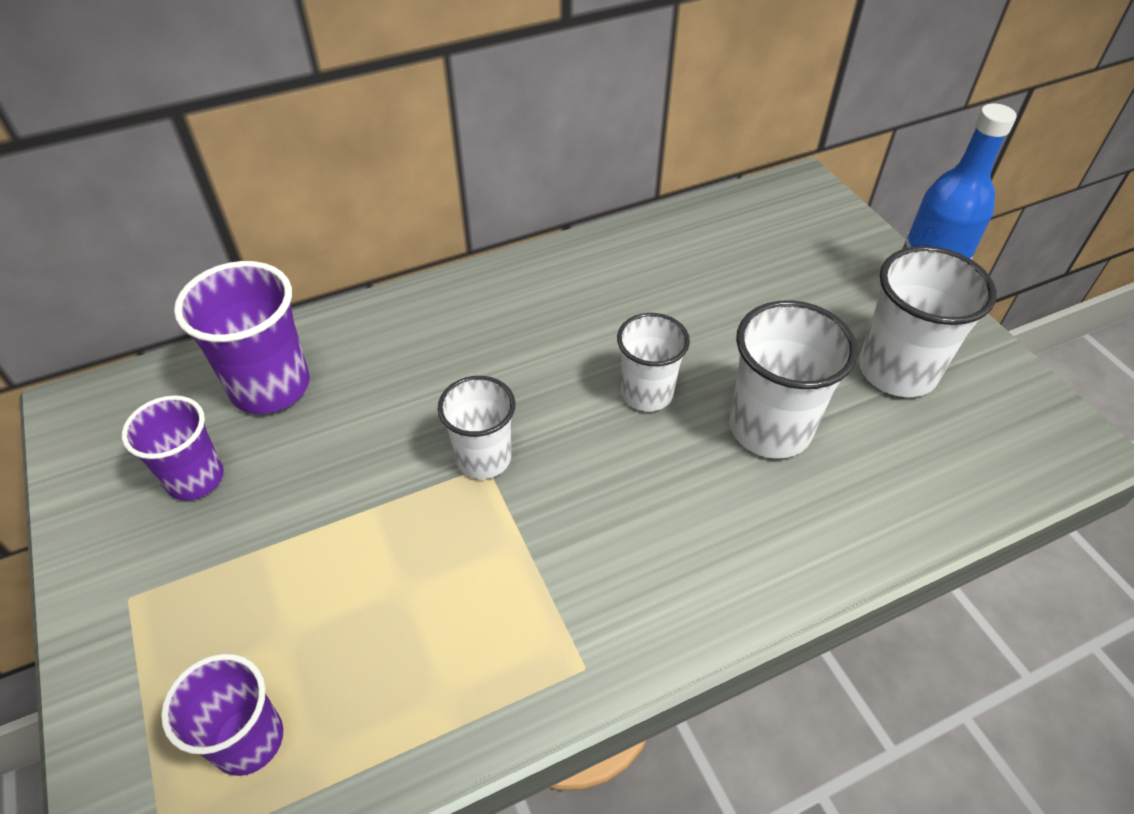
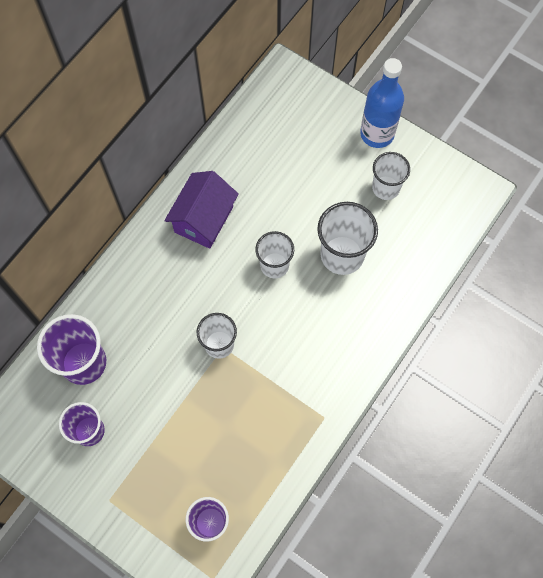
camera: 30 degrees left, 20 degrees up
white cup [859,246,997,397] -> white cup [372,152,410,200], size x0.66
none -> purple house [164,171,239,249]

